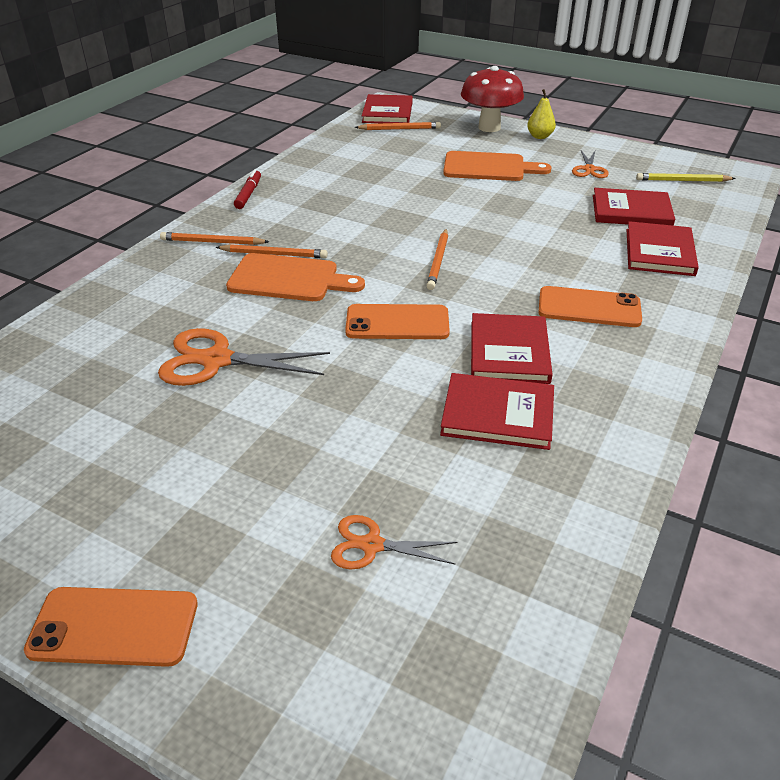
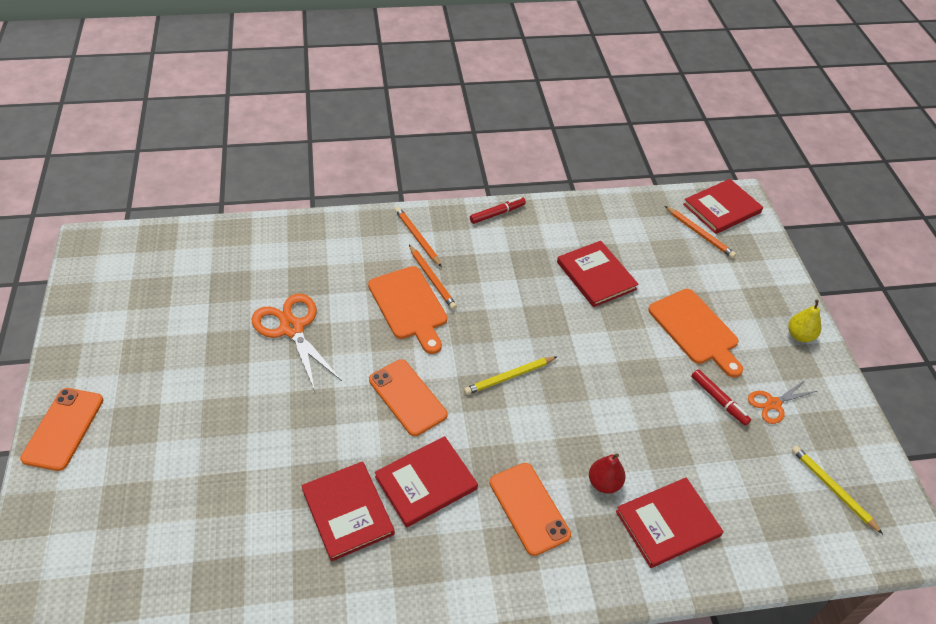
camera: 50 degrees right, 10 degrees up
orange phone [24,587,198,667] -> orange phone turned 45 degrees clockwise [20,388,103,471]
orange scissors [331,515,457,569] -> none
orange pencil [426,229,448,290] -> yellow pencil [464,357,557,395]
red mushroom [461,66,524,132] -> none
red book [593,188,675,226] -> red book moved to [557,241,639,307]
none -> red pear [589,453,626,494]
none -> red marker [691,369,751,426]

